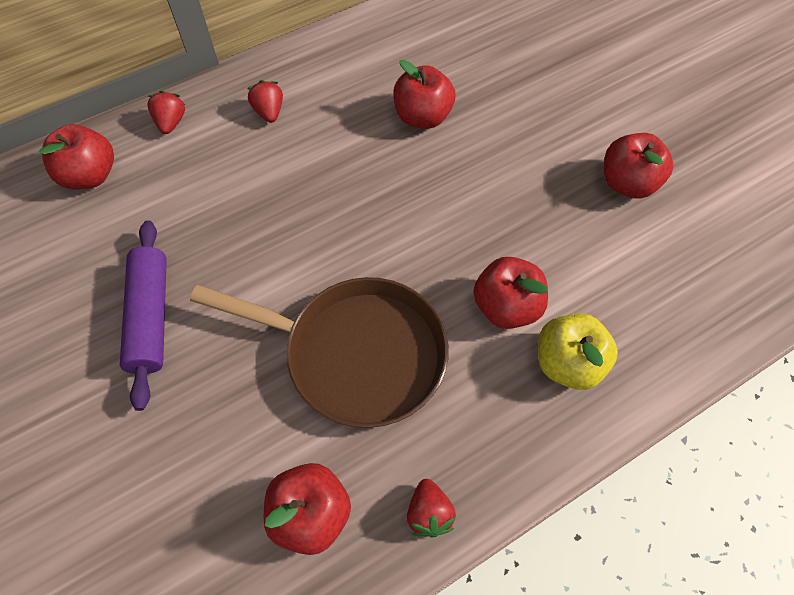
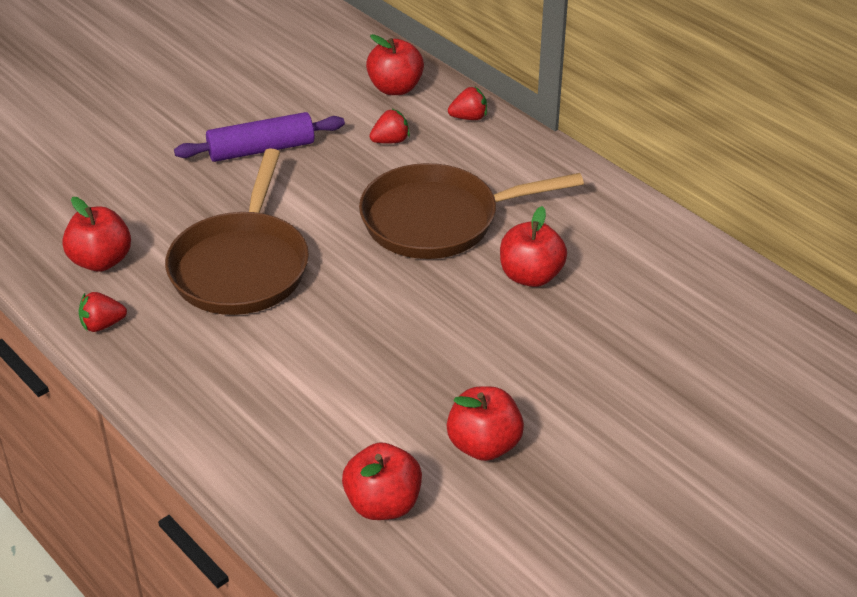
camera: 80 degrees right, 20 degrees down
red strawberry [247,80,283,123] -> red strawberry moved to [369,109,410,143]
red apple [473,257,548,329] -> red apple moved to [342,442,422,520]
yellow apple [538,313,618,390] -> none
none -> brown pan [359,163,584,259]

